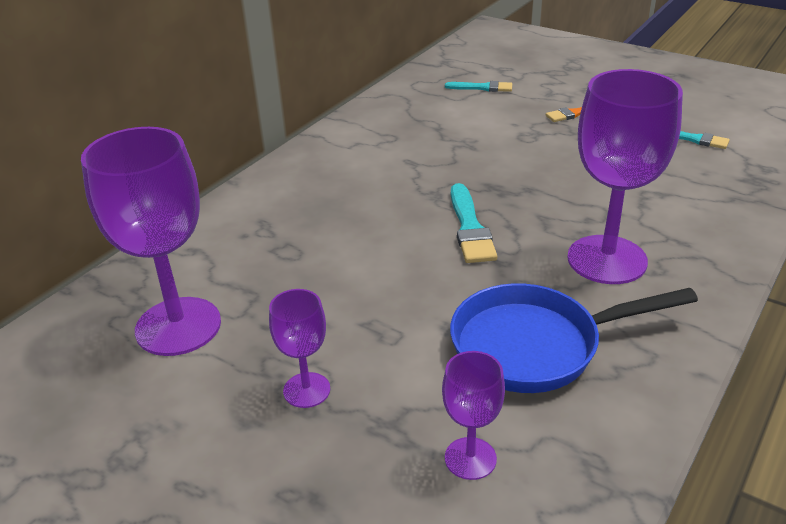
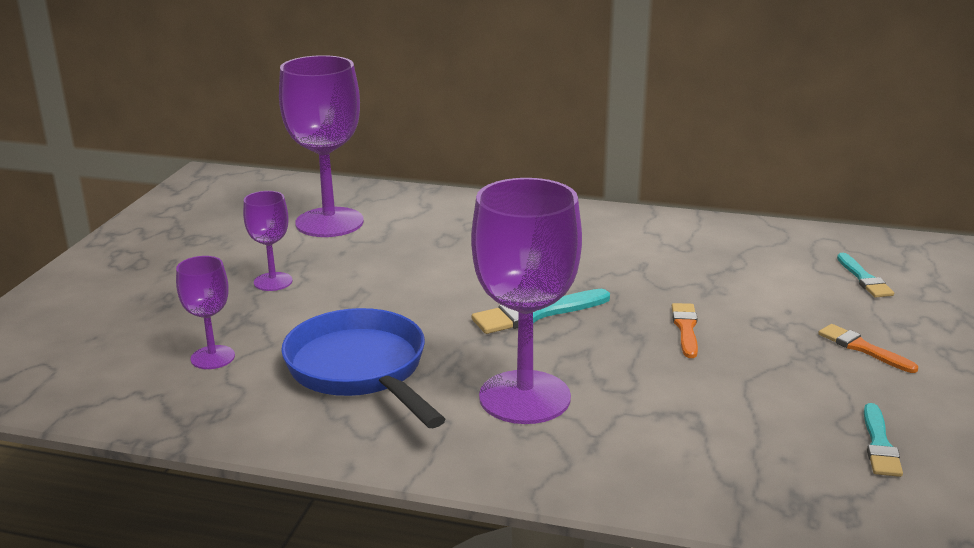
camera: 70 degrees right, 10 degrees down
none -> orange brush [672,303,698,358]

